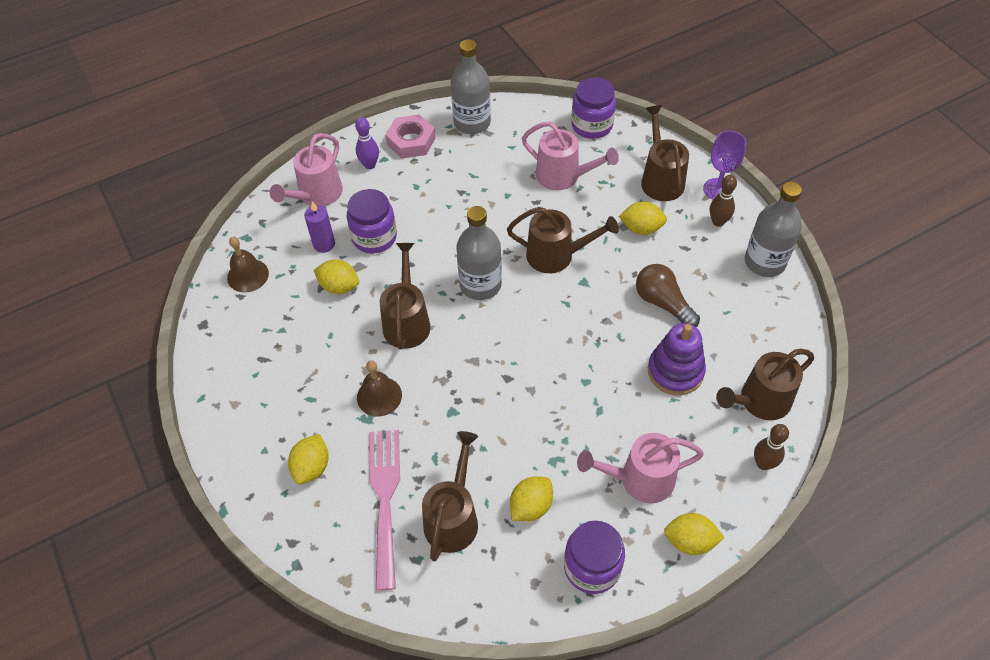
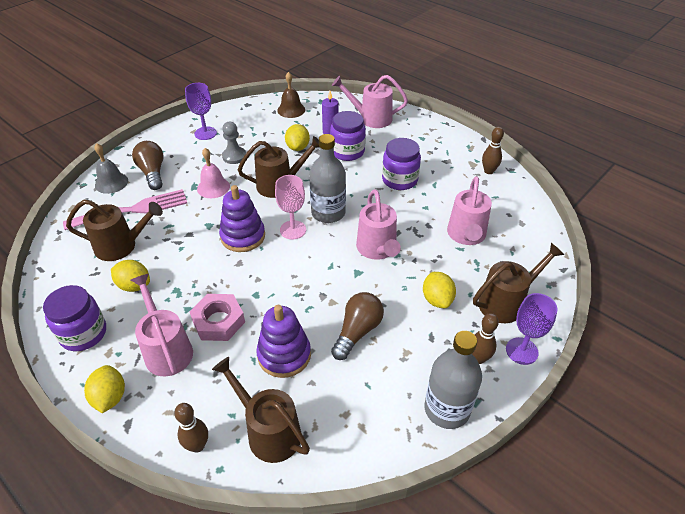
camera: 70 degrees right, 10 degrees down
yellow lemon [288,434,329,484] -> brown light bulb [132,141,163,190]
purple bowling pin [355,117,379,169] -> none
brown bell [357,361,402,416] -> pink bell [197,148,230,198]
pink nut [385,114,436,158] -> pink nut moved to [189,294,245,341]
grey bottle [451,39,491,134] -> brown bowling pin [482,127,504,174]
brown watering can [507,207,619,273] -> pink watering can [356,190,401,260]
purple jar [571,77,616,139] -> purple jar moved to [382,138,421,190]
none -> grey bell [94,143,128,194]
none -> purple goblet [185,83,217,140]
none -> purple stacking toy [219,185,265,252]
none -> grey pawn [222,122,246,164]
none -> pink goblet [275,175,306,239]

